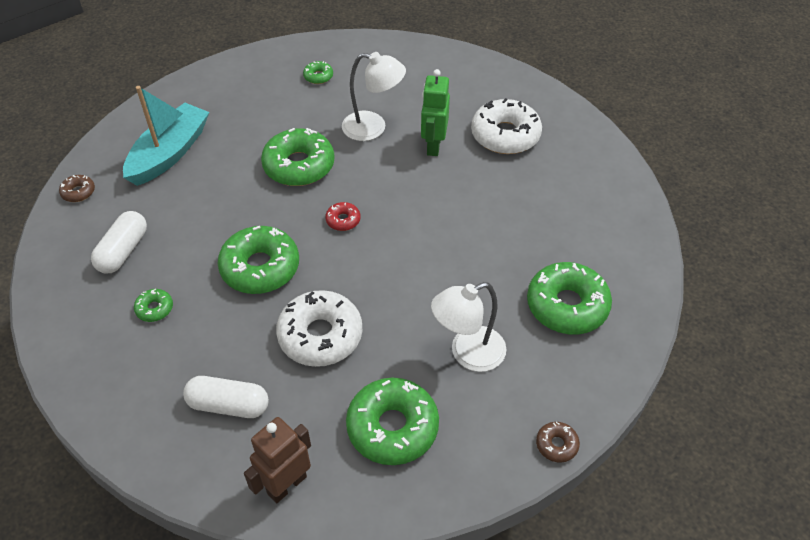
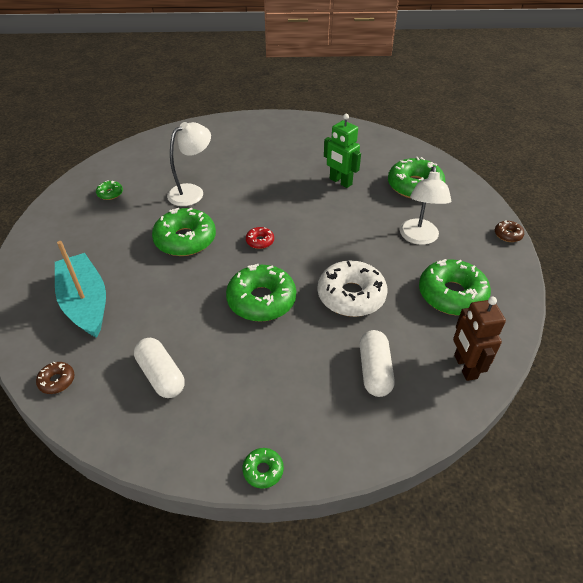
camera: 55 degrees left, 5 degrees down
green donut [134,289,173,322] -> green donut moved to [243,448,284,489]
white capsule [183,376,269,418] -> white capsule turned 45 degrees counterclockwise [360,330,394,397]
green robot [421,69,450,156] -> green robot moved to [324,114,361,188]
white donut [471,98,542,154] -> none

